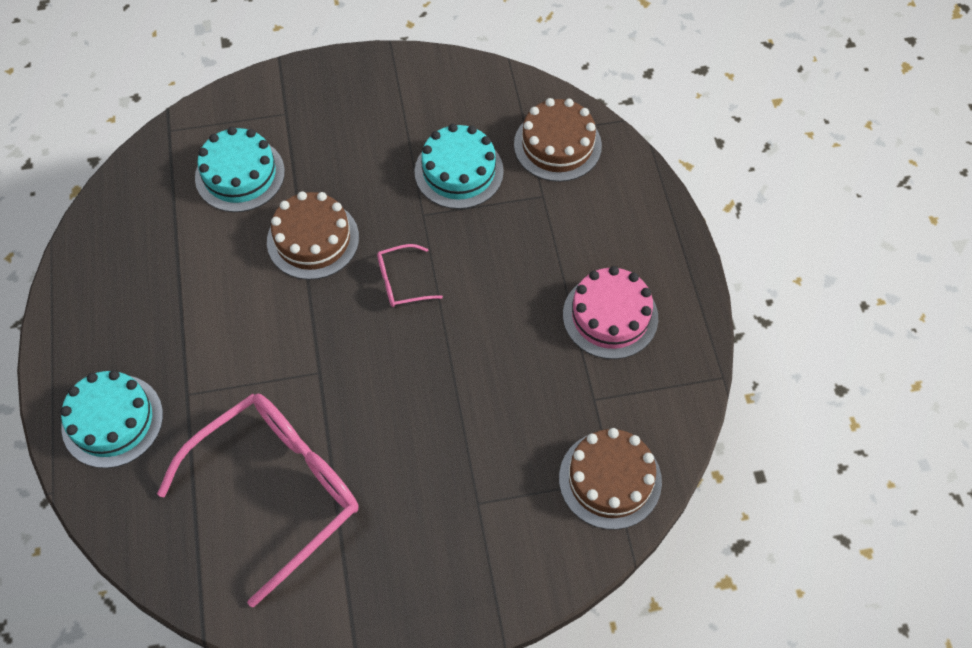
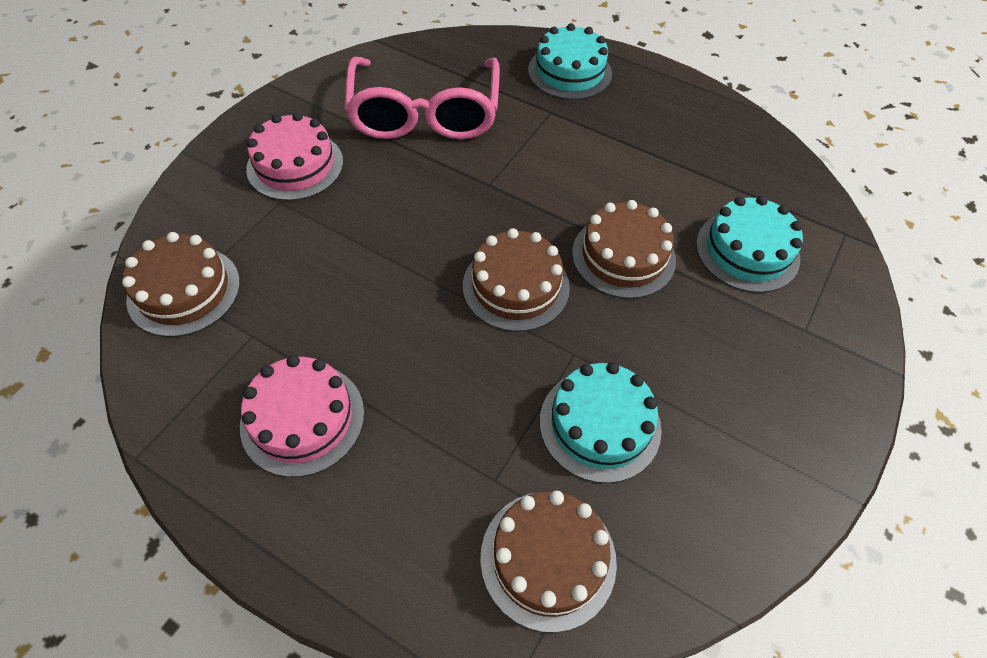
camera: 130 degrees right, 5 degrees down
pink glasses [377,244,443,307] -> brown cake [463,228,570,332]
none -> pink cake [246,112,343,201]

